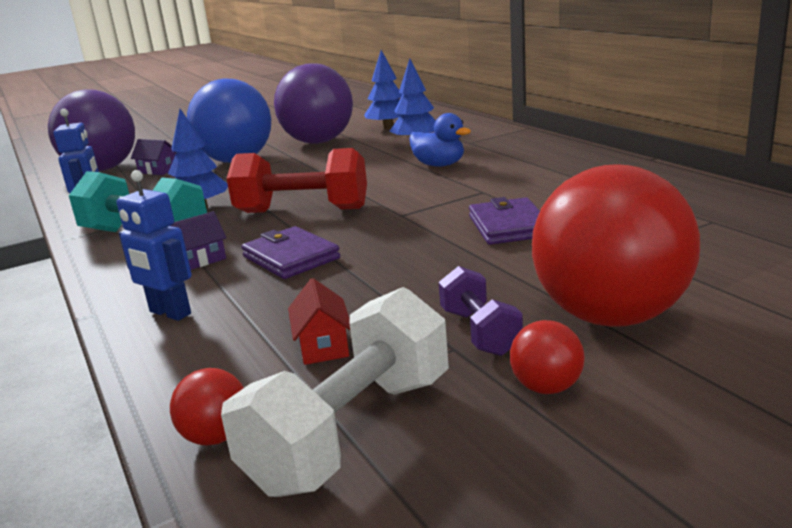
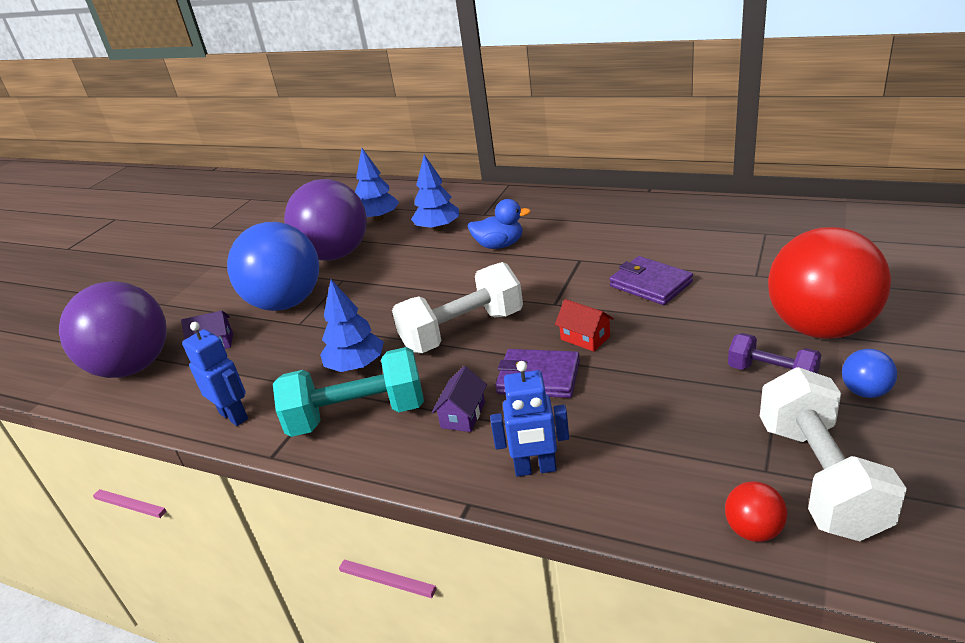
camera: 35 degrees left, 10 degrees up
red dumbbell [227,148,367,213] -> white dumbbell [392,262,523,353]
red house [288,278,350,365] -> red house moved to [555,299,614,352]
red ball [510,320,585,394] -> blue ball [842,349,897,398]

